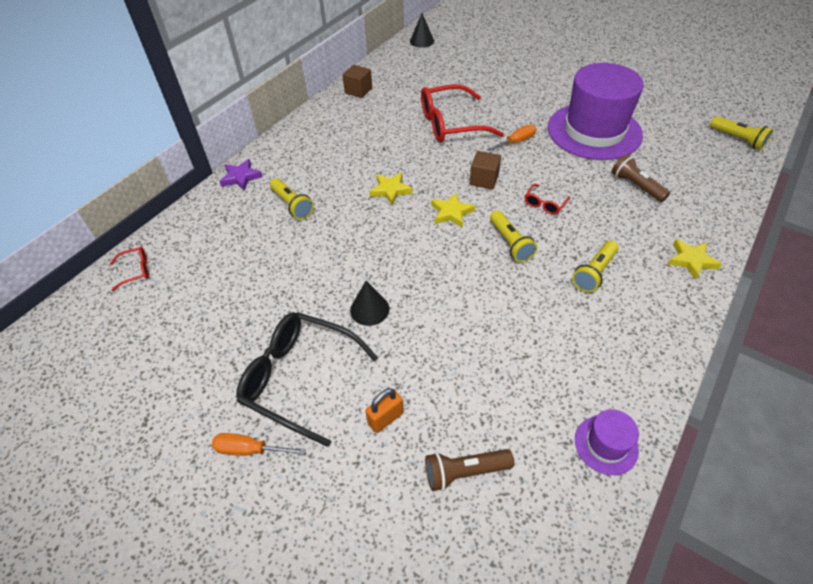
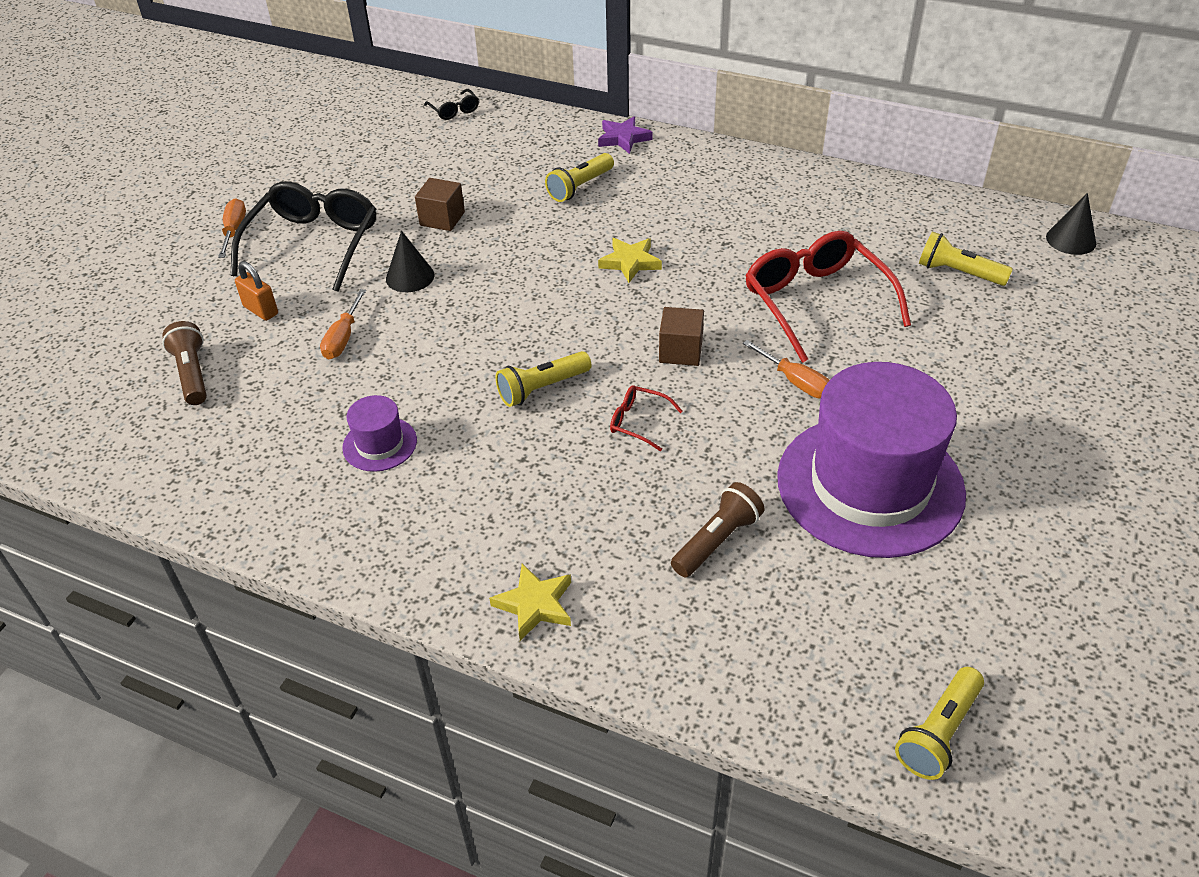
camera: 80 degrees right, 5 degrees down
red glasses [110,247,149,291] -> black glasses [424,89,479,120]
brown cube [342,65,372,98] -> brown cube moved to [415,178,465,231]
yellow star [431,193,475,228] -> none
yellow flashlight [572,241,619,293] -> yellow flashlight moved to [919,231,1013,286]
purple hat [575,409,639,475] -> purple hat moved to [342,395,417,472]
none -> orange screwdriver [320,289,366,359]

